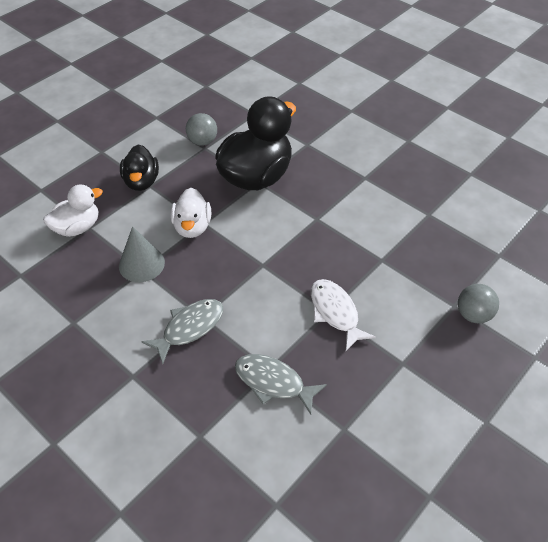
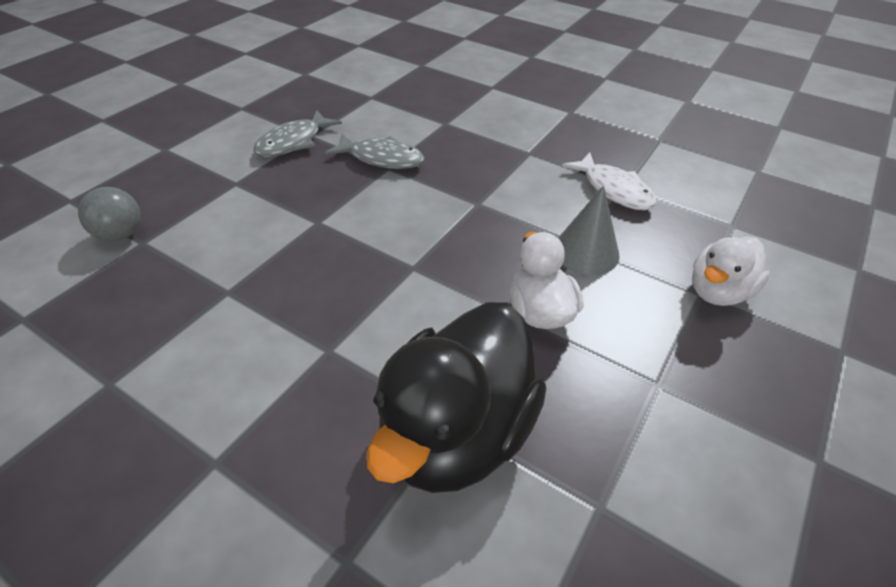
camera: 170 degrees right, 5 degrees down
black duck [120,144,159,191] -> none
grey fish [141,299,223,364] -> grey fish moved to [253,110,342,157]
grey ball [186,113,217,146] -> none
white fish [311,279,376,351] -> white fish moved to [562,152,657,210]

